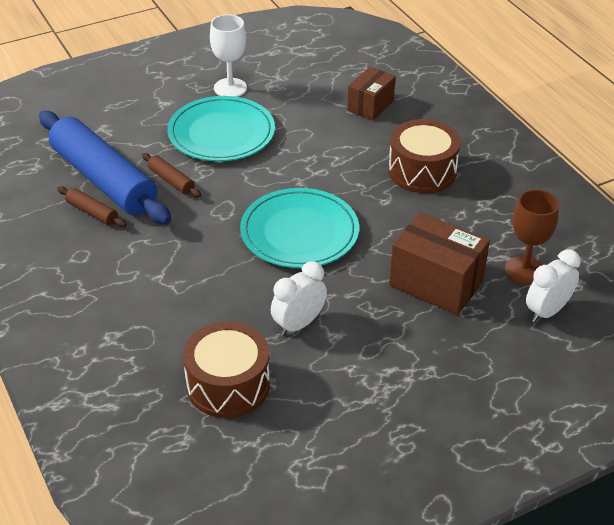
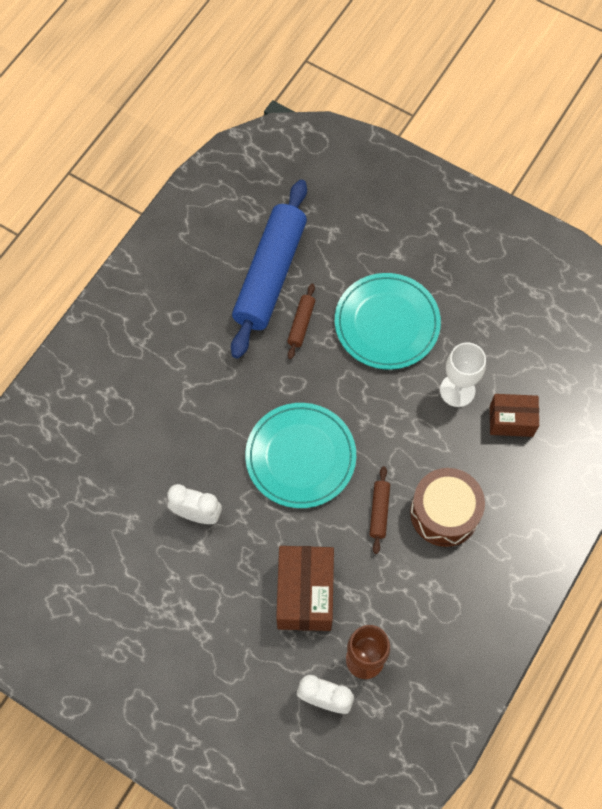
camera: 60 degrees right, 25 degrees up
brown rolling pin [57,186,127,227] -> brown rolling pin moved to [370,466,390,554]
brown drum [183,321,270,418] -> none
white goblet [210,14,247,97] -> white goblet moved to [440,342,486,407]

